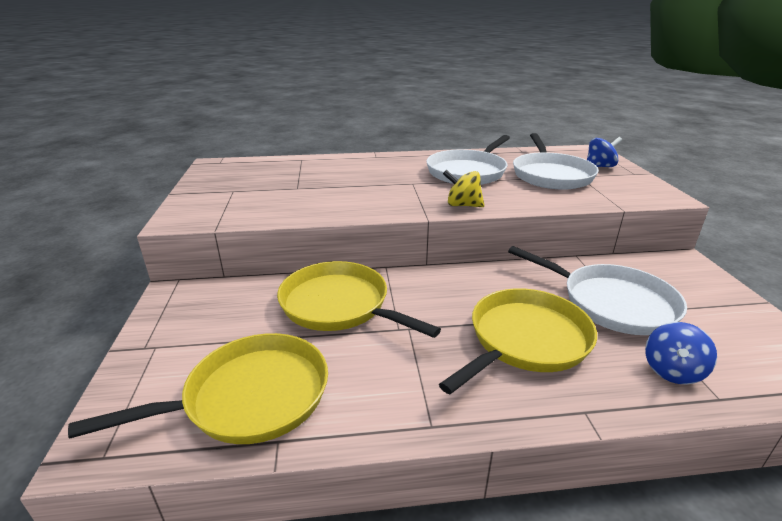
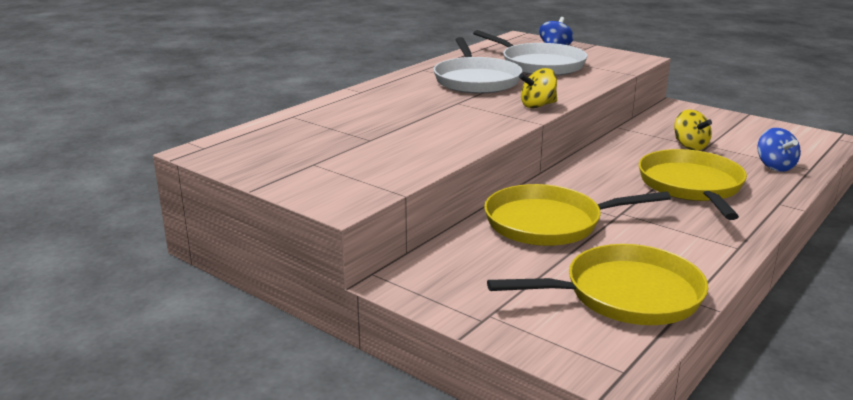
camera: 45 degrees left, 5 degrees down
yellow pan [68,333,328,444] -> yellow pan turned 60 degrees clockwise [487,244,708,325]
white pan [508,246,687,335] -> yellow spinning top [674,110,712,150]

